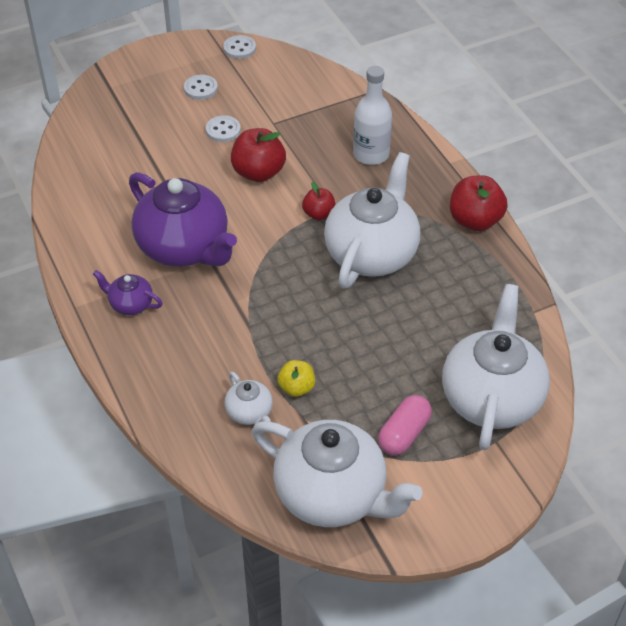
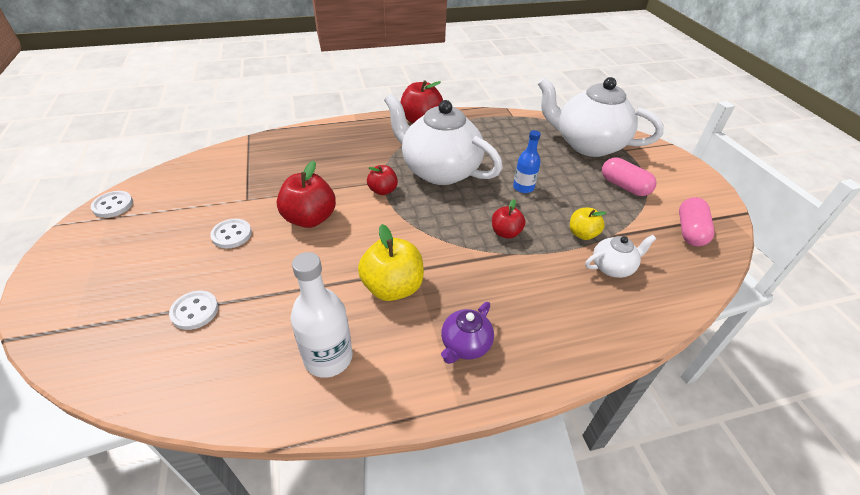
camera: 80 degrees left, 5 degrees down
purple teapot [129,172,237,266] -> yellow apple [358,224,424,301]
white button [184,75,218,100] -> white button moved to [169,291,218,330]
white teapot [252,420,422,527] -> pink capsule [679,197,715,246]
white bottle [353,66,392,165] -> white bottle moved to [291,252,353,378]
none -> red apple [492,199,526,239]
none -> blue bottle [513,130,541,193]

